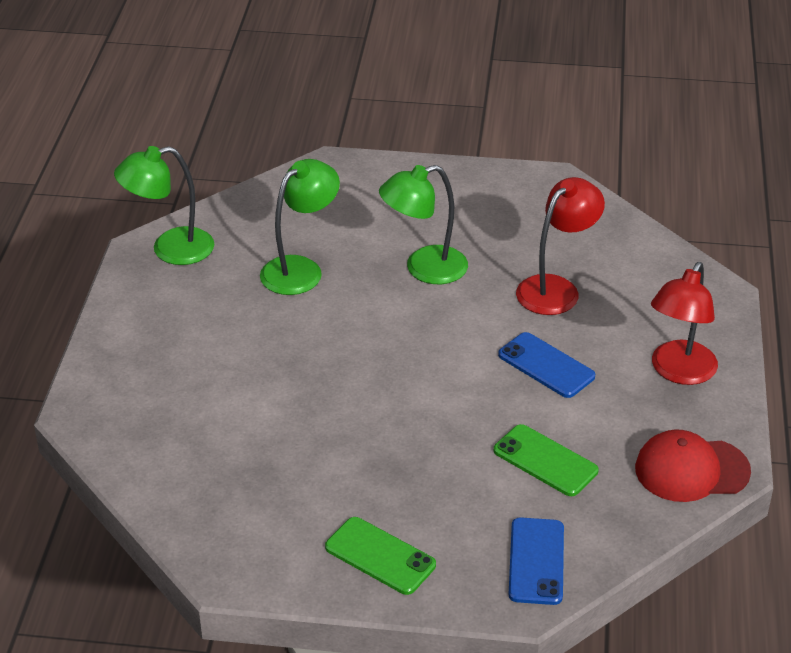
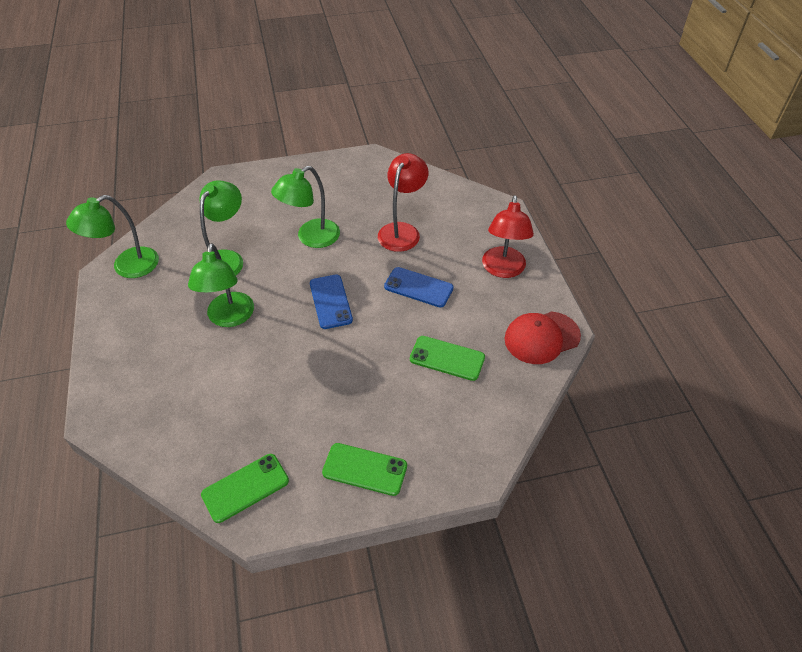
camera: 20 degrees left, 10 degrees up
blue phone [508,517,564,605] -> blue phone moved to [310,275,353,329]
none -> green lamp [188,243,254,327]
none -> green phone [201,454,289,523]

